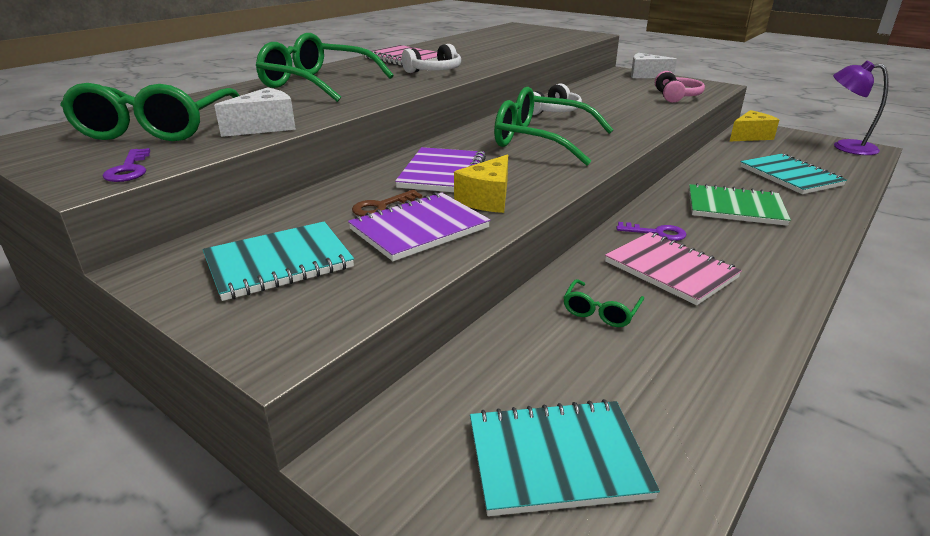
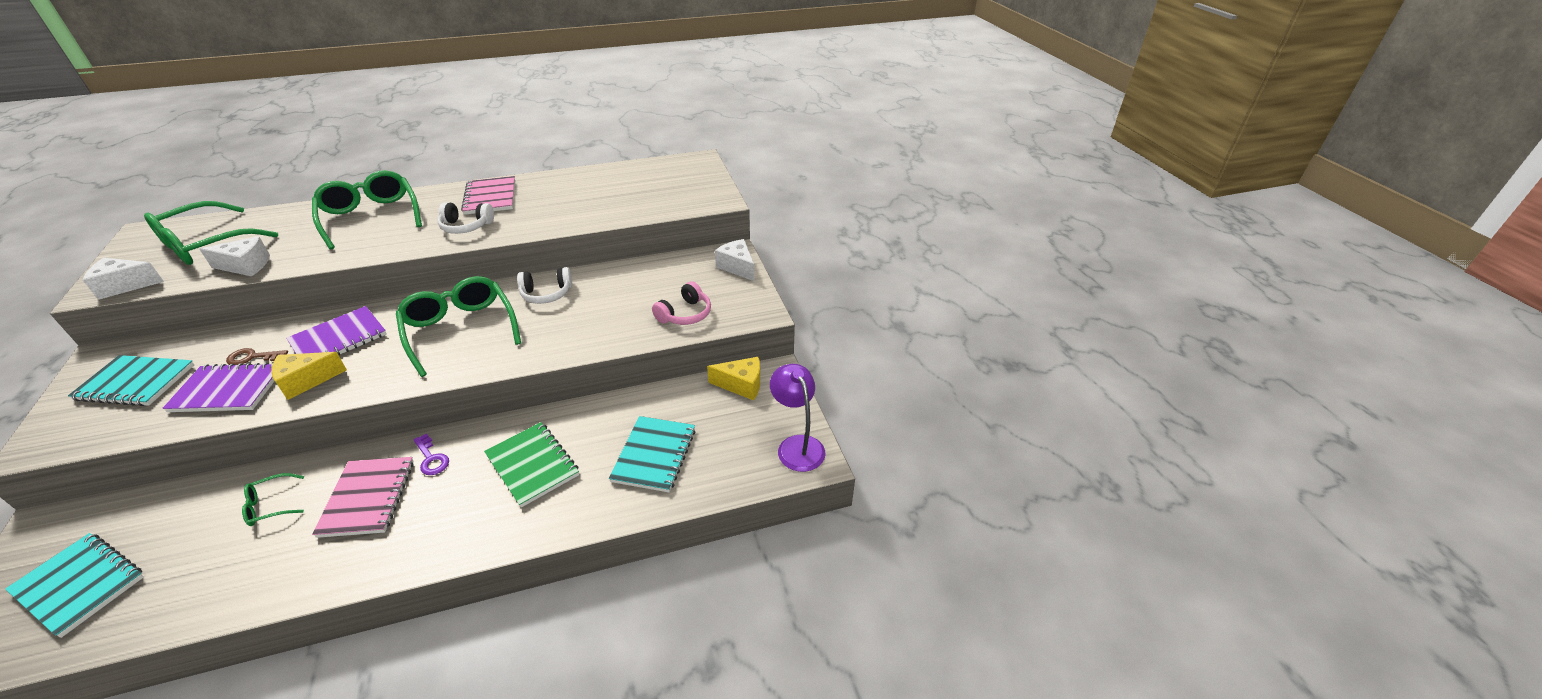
camera: 35 degrees right, 10 degrees up
purple key [103,148,150,182] -> white cheese [83,258,164,300]

